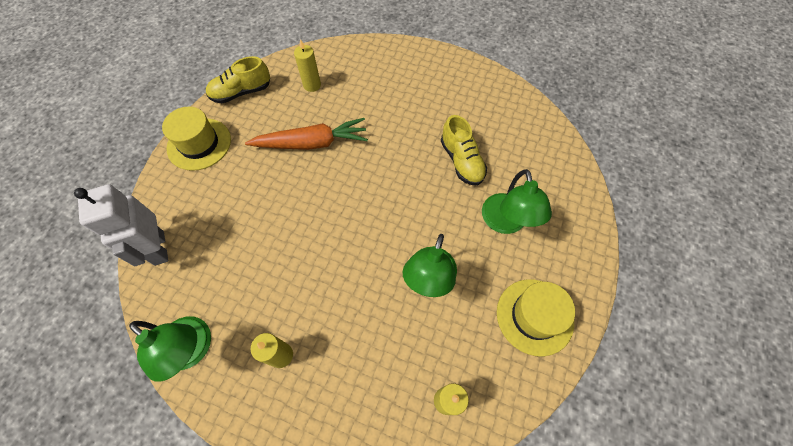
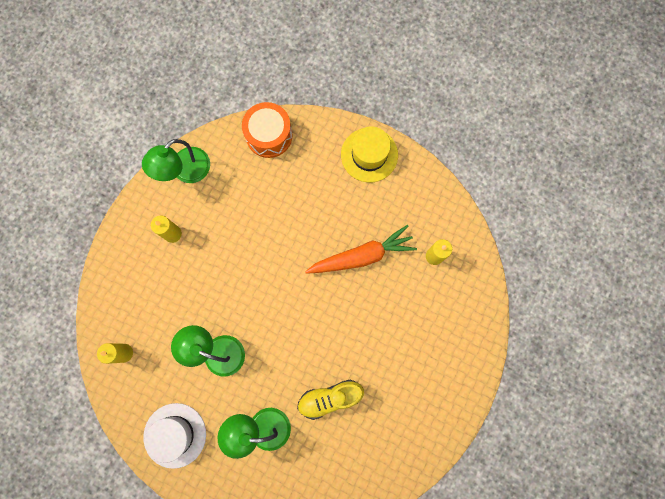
camera: 95 degrees right, 15 degrees up
white robot [74,184,168,266] -> orange drum [242,102,292,158]
yellow shoe [206,56,270,103] -> none
orange carrot [245,118,368,150] -> orange carrot turned 105 degrees counterclockwise [305,225,417,274]
yellow hat [497,279,575,356] -> white hat [143,403,206,469]

